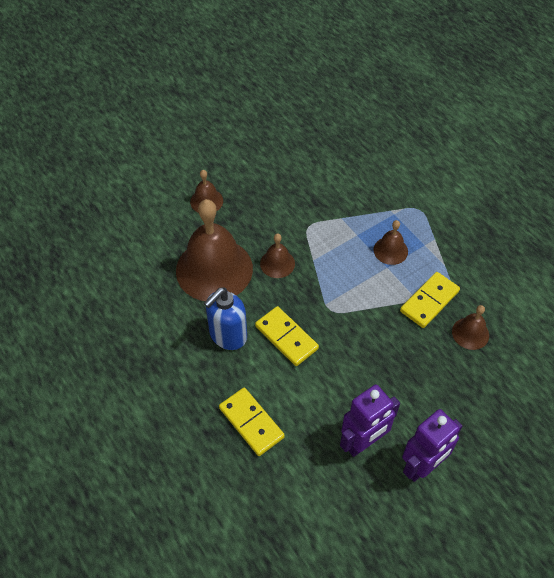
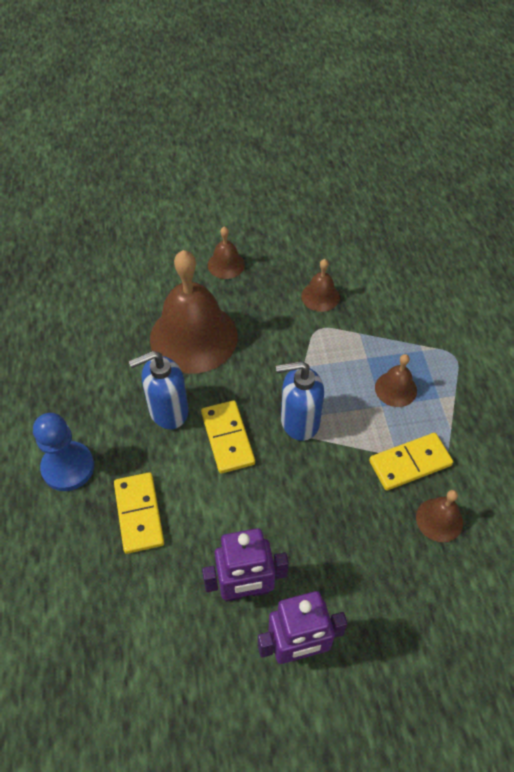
camera: 25 degrees right, 0 degrees up
brown bell [260,234,295,278] -> brown bell moved to [301,259,340,312]
none -> blue pawn [33,413,94,491]
none -> blue soap dispenser [276,361,324,441]

